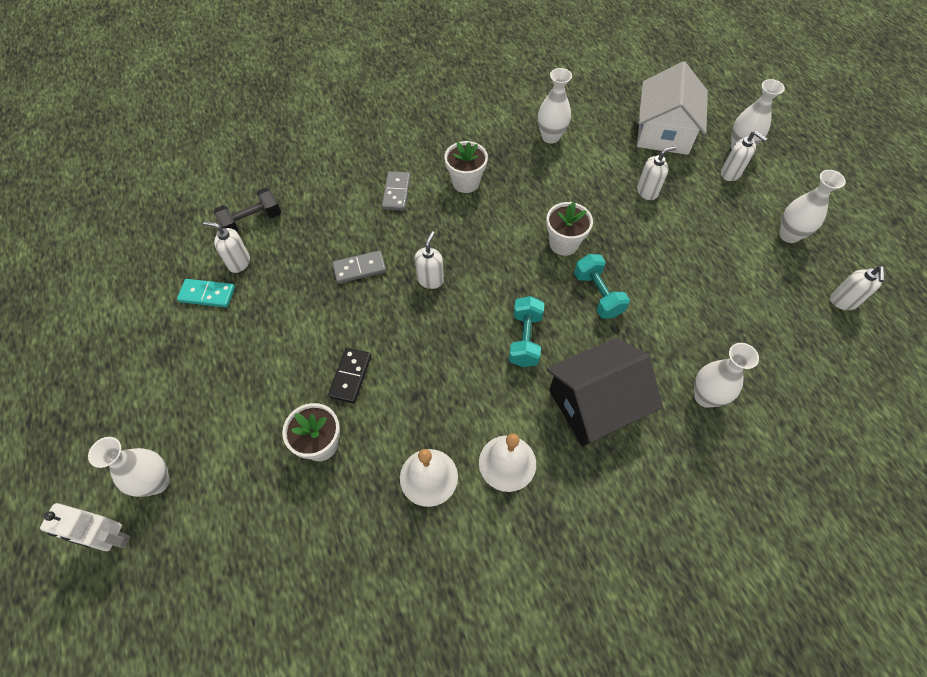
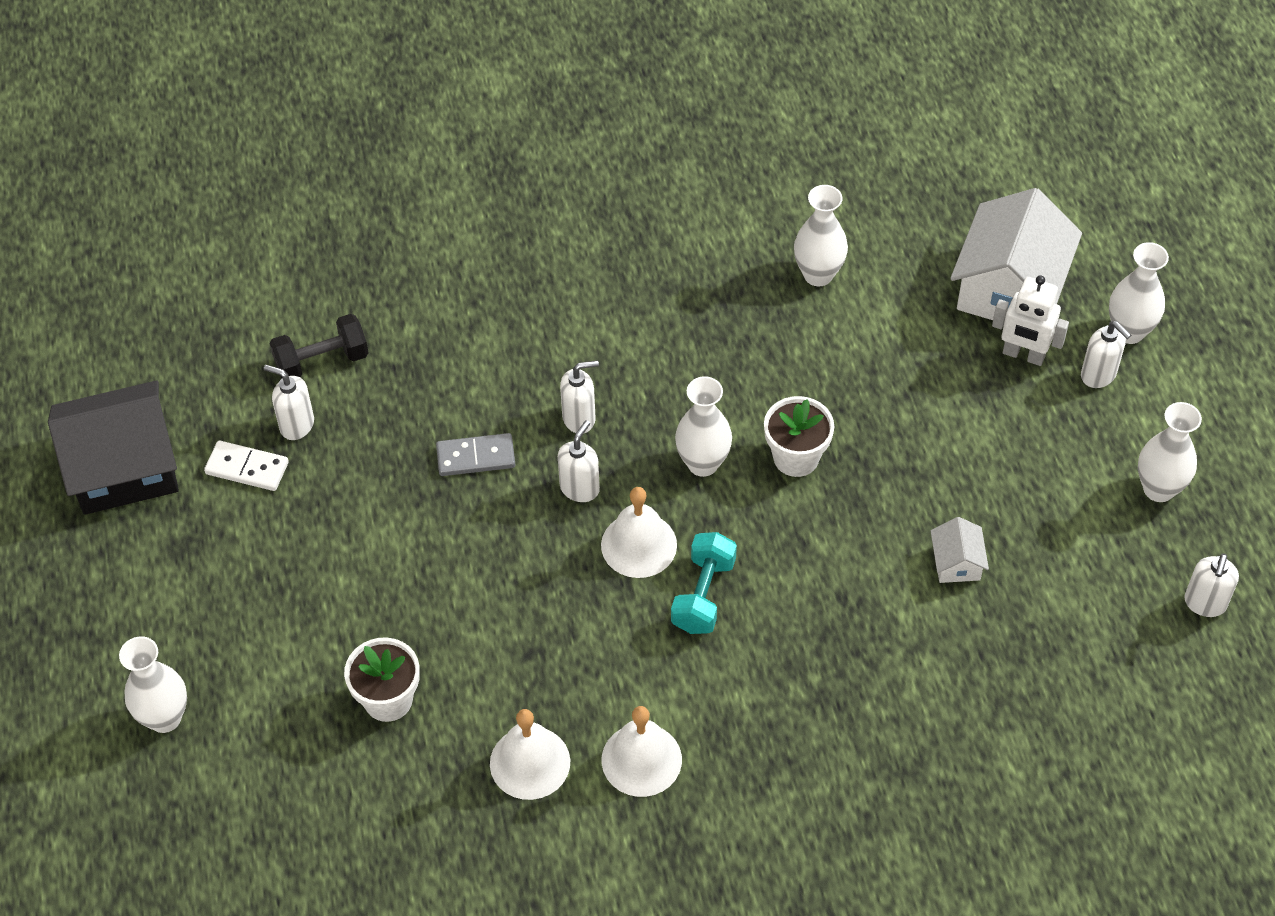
camera: 10 degrees right, 5 degrees down
white robot [40,503,130,551] -> white robot moved to [992,275,1069,366]
turquoise domino [177,279,235,308] -> white domino [204,441,289,491]
black domino [328,348,371,403] -> none
grey domino [382,171,410,211] -> none
white flower pot [445,141,488,193] -> none
black house [546,338,663,446] -> black house moved to [48,381,179,515]
turquoise dumbbell [574,254,630,319] -> none
white soap dispenser [637,146,676,200] -> white soap dispenser moved to [560,360,599,433]
white vase [694,343,759,408] -> white vase moved to [675,376,732,477]
none -> white bell [601,487,677,578]
none -> white house [931,517,989,583]

